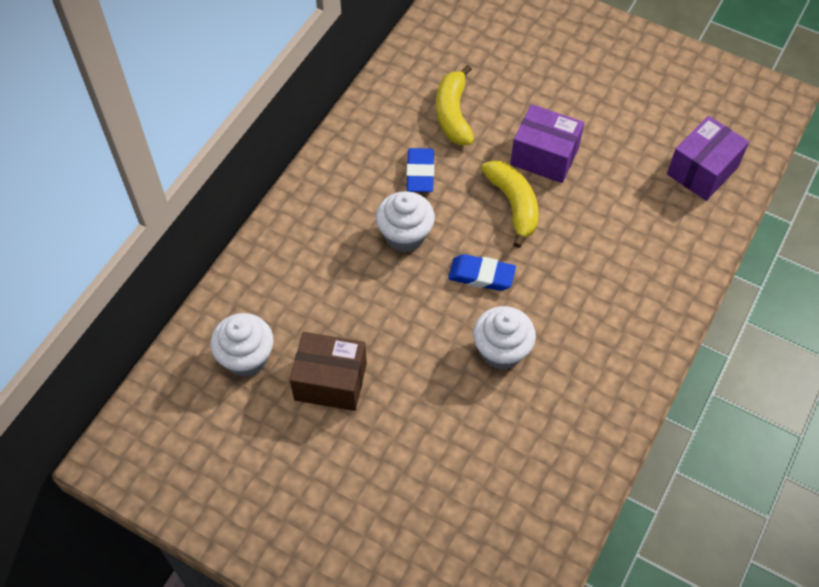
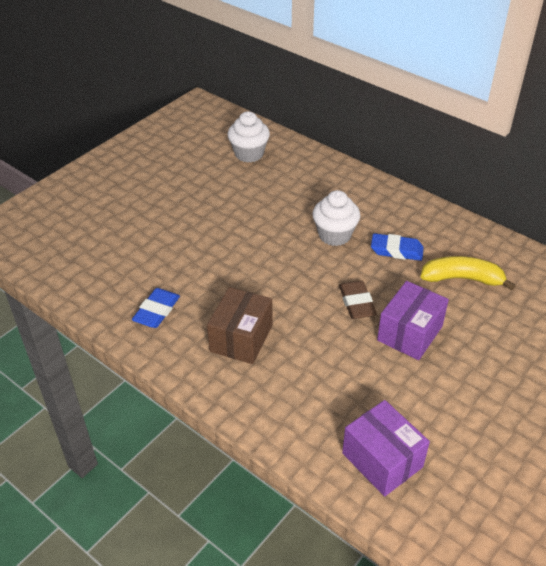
camera: 100 degrees right, 15 degrees down
brown box [290,332,367,411] -> brown box moved to [207,287,272,364]
blue eraser [448,254,516,291] -> blue eraser moved to [132,288,180,328]
white cupcake [473,306,536,370] -> none
yellow banana [481,160,539,248] -> brown eraser [339,281,377,319]

